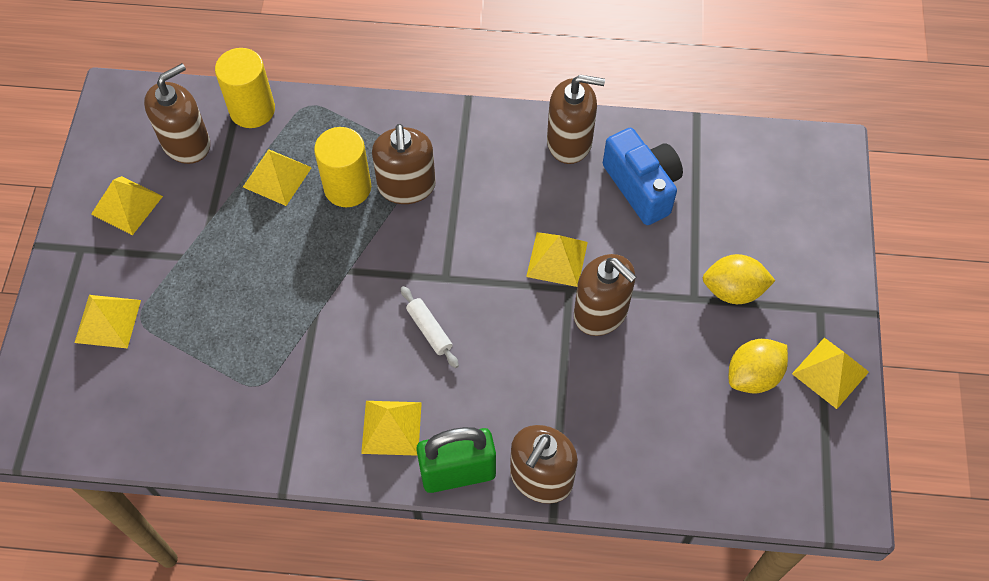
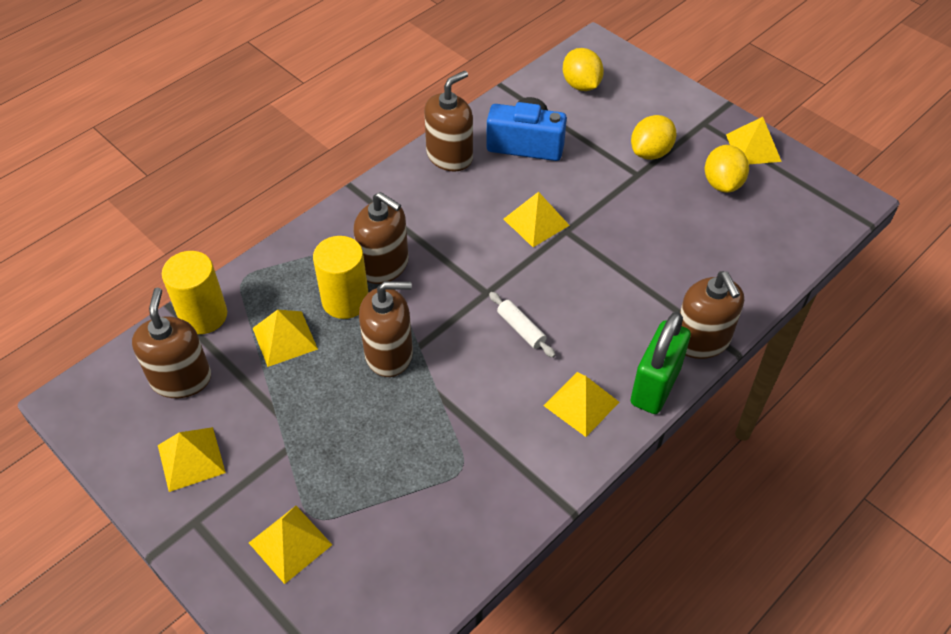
camera: 50 degrees left, 10 degrees down
white rolling pin [401,286,459,368] -> white rolling pin turned 45 degrees clockwise [489,292,556,358]
brown soap dispenser [574,254,637,336] -> brown soap dispenser moved to [359,281,413,377]
none -> yellow lemon [563,48,604,91]

